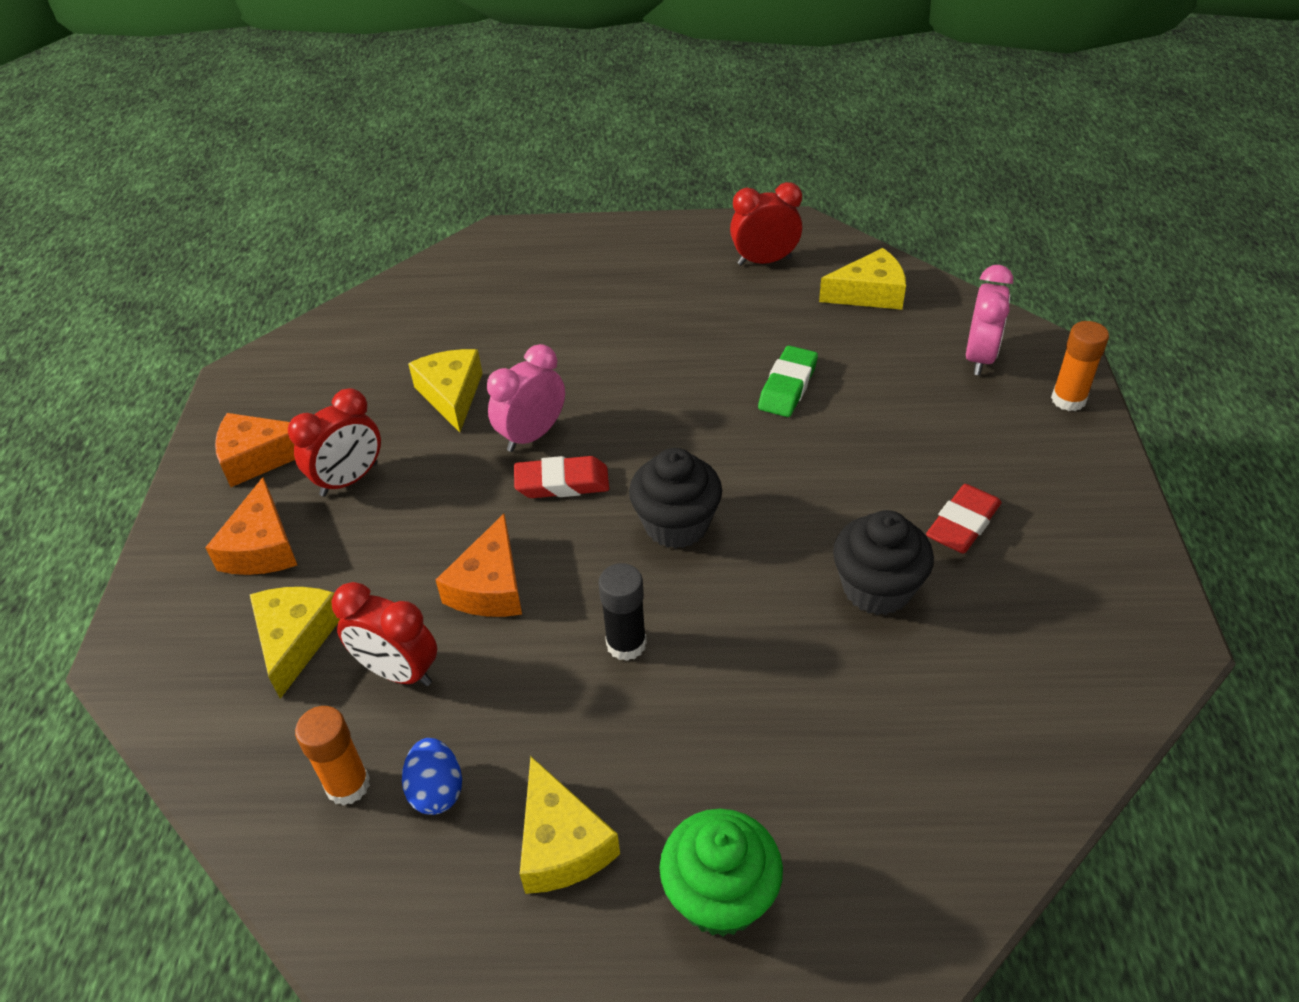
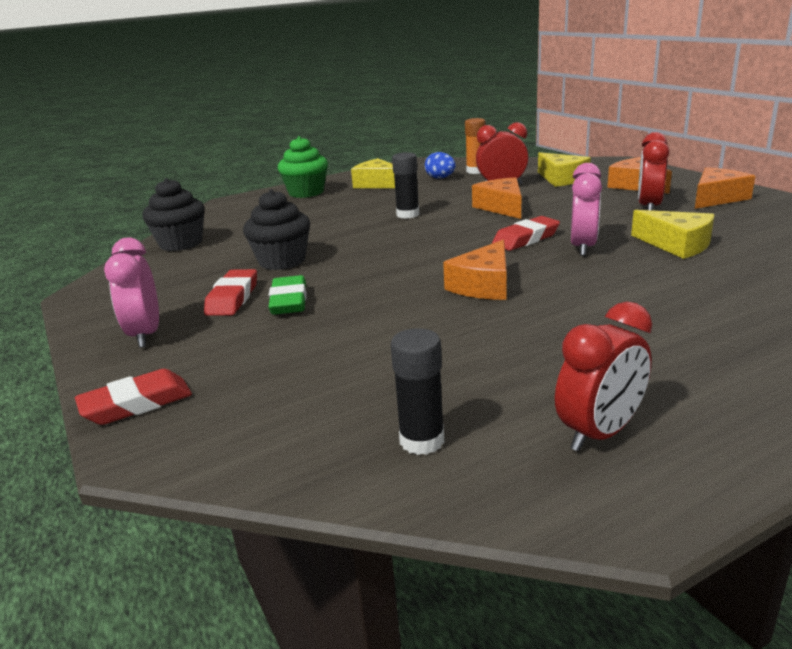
camera: 150 degrees right, 20 degrees down
black cupcake [629,448,722,549] -> black cupcake moved to [142,178,205,251]
green eraser [758,346,818,417] -> green eraser moved to [269,275,307,315]
yellow cheese [819,248,906,310] -> black glue stick [391,328,445,455]
pink clock [966,265,1013,375] -> pink clock moved to [104,237,159,348]
orange glue stick [1051,321,1109,411] -> red eraser [75,369,192,425]
none -> orange cheese [443,240,507,300]

